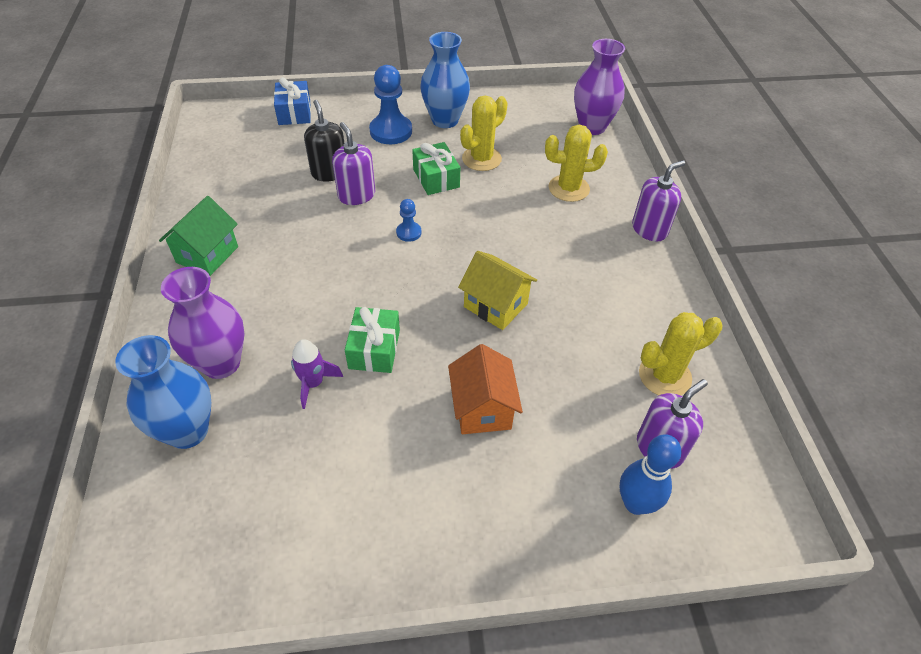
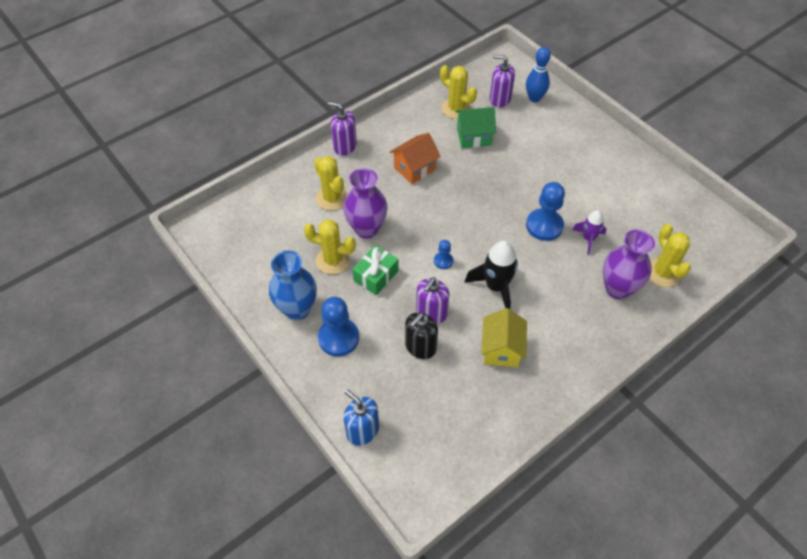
camera: 120 degrees left, 5 degrees up
blue vase [115,335,211,449] -> yellow cactus [649,224,691,287]
green house [159,196,238,276] -> green house moved to [456,107,496,148]
blue gift [274,77,311,125] -> blue soap dispenser [344,389,379,446]
green gift [345,307,400,373] -> blue pawn [526,182,565,241]
orange house [448,344,523,434] -> orange house moved to [390,133,441,184]
yellow house [458,251,537,330] -> yellow house moved to [481,308,527,367]
purple vase [574,39,625,135] -> purple vase moved to [343,168,387,239]
none -> black rocket [464,241,518,309]

